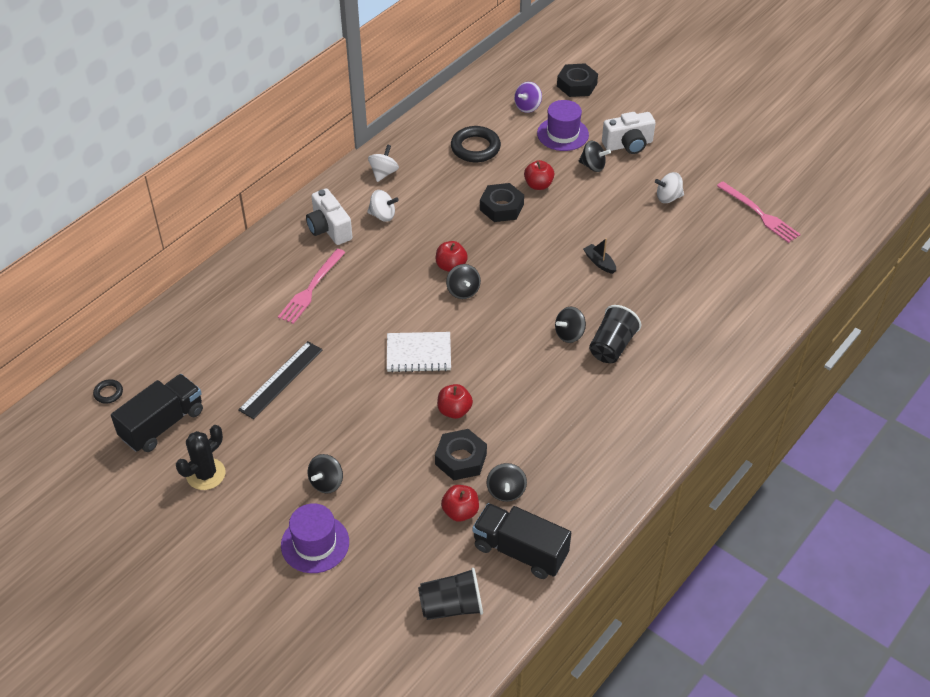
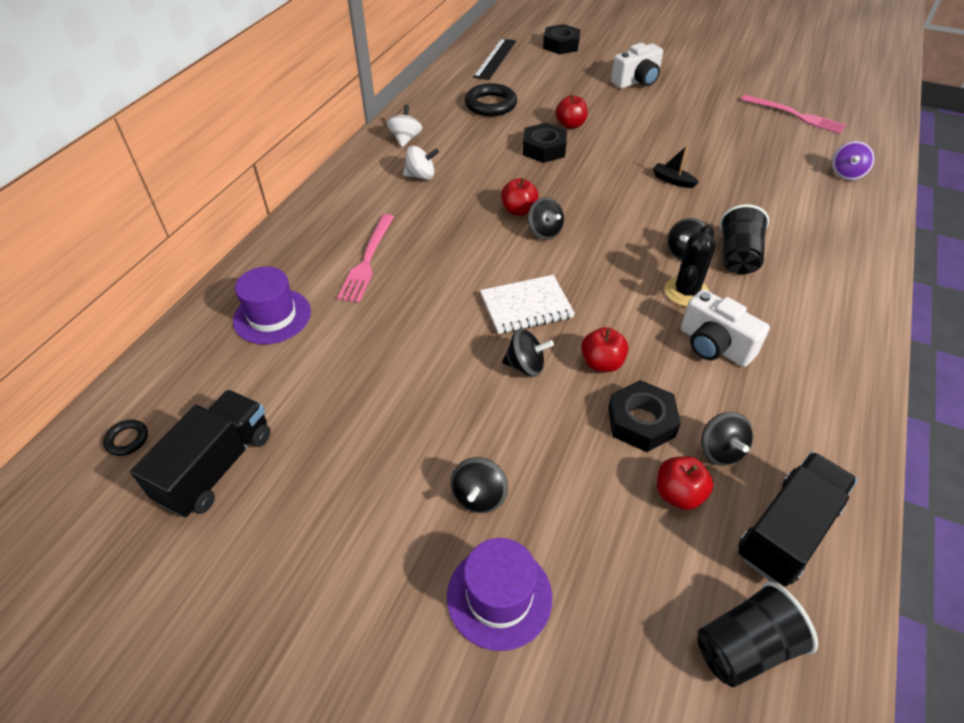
camera: 15 degrees left, 0 degrees up
black cactus [176,425,226,490] -> black cactus moved to [664,225,716,307]
black ruler [238,341,323,419] -> black ruler moved to [474,38,516,80]
white camera [306,188,352,245] -> white camera moved to [681,289,770,367]
black truck [472,503,571,579] -> black truck turned 120 degrees clockwise [738,452,857,587]
purple spinning top [514,82,542,113] -> purple spinning top moved to [832,141,875,181]
purple hat [537,100,589,151] -> purple hat moved to [233,267,311,344]
black spinning top [579,141,611,172] -> black spinning top moved to [502,329,554,377]
white spinning top [655,172,684,203] -> none

